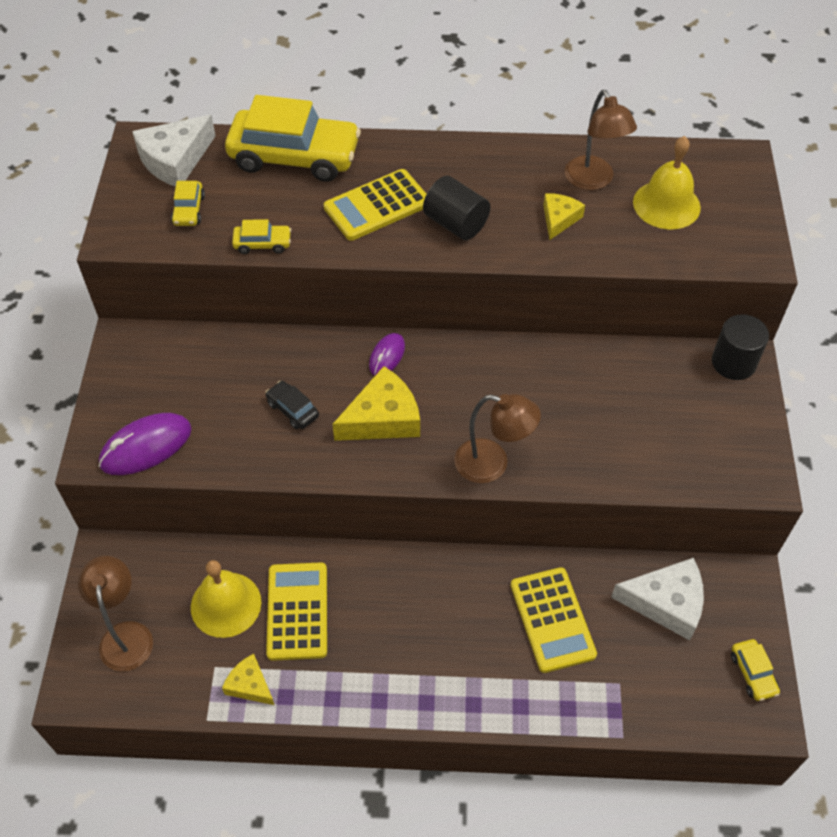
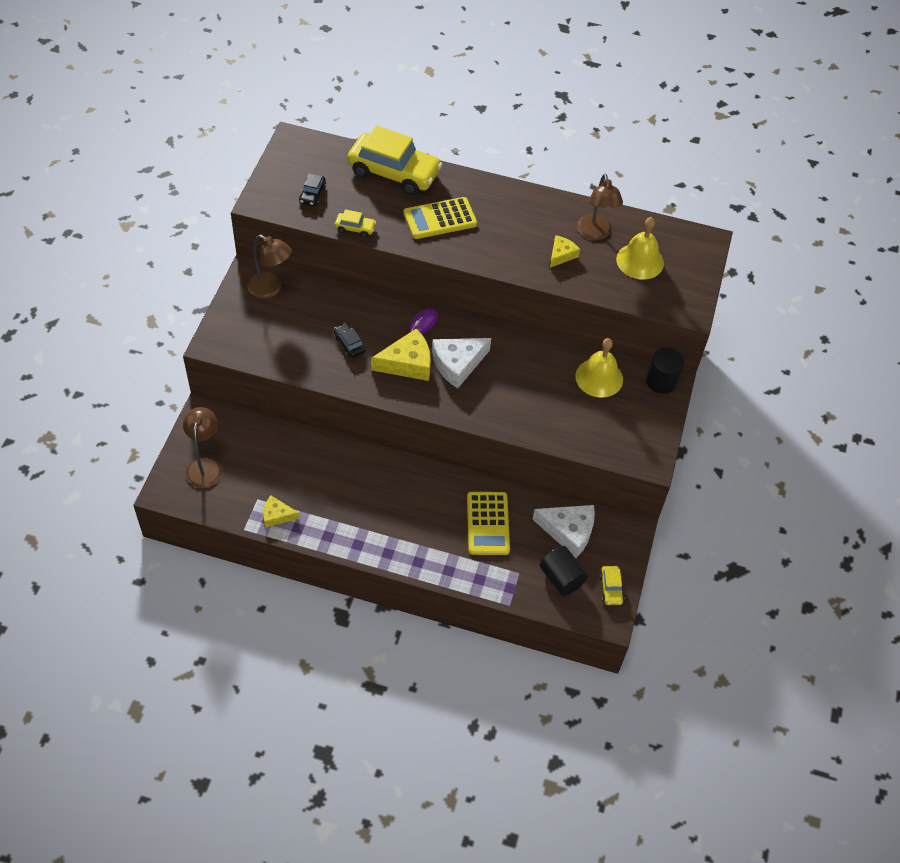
camera: 10 degrees right, 0 degrees up
purple mouse [99,413,192,475] -> none
white cheese [132,115,216,187] -> white cheese moved to [432,338,491,388]
yellow car [171,181,205,226] -> black car [299,173,326,206]
yellow bell [191,560,261,638] -> yellow bell moved to [575,338,623,398]
yellow cheese [222,654,274,705] -> yellow cheese turned 45 degrees counterclockwise [263,495,299,528]
yellow calculator [266,562,327,661] -> none
black cylinder [423,176,490,240] -> black cylinder moved to [539,546,588,596]
brown lamp [454,394,541,483] -> brown lamp moved to [247,235,292,298]

